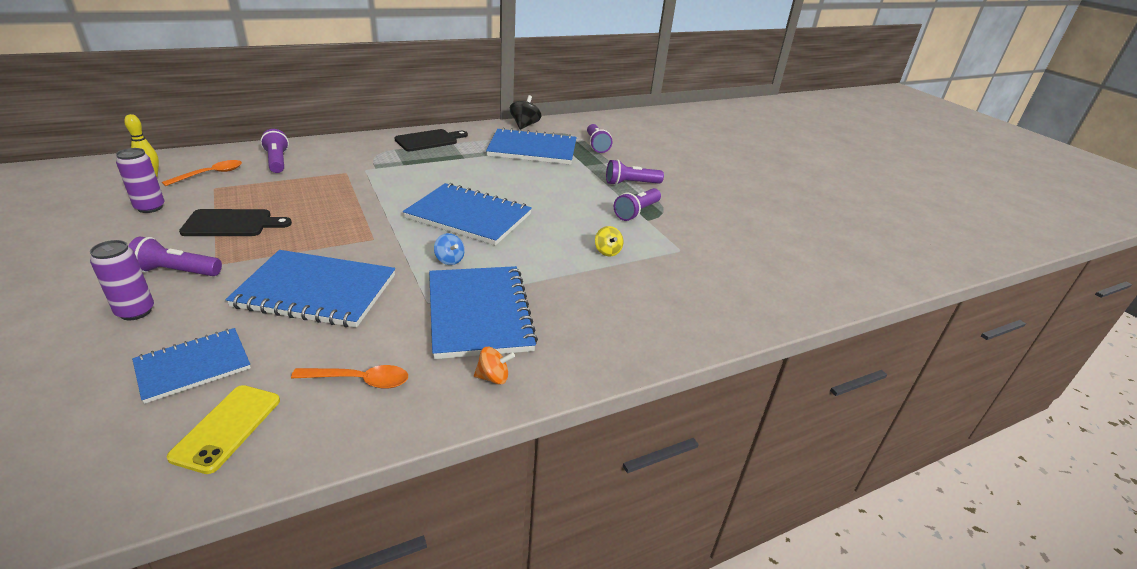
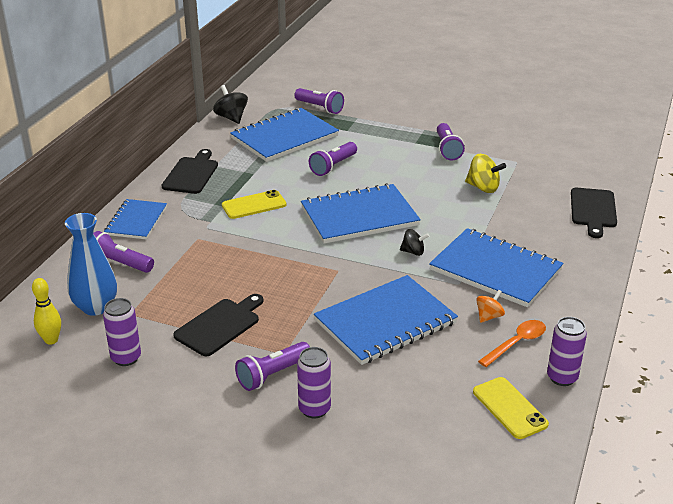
camera: 40 degrees left, 0 degrees up
blue notebook [132,328,251,404] -> blue notebook moved to [104,199,167,239]
orange spoon [162,160,242,186] -> blue vase [65,213,117,316]
blue spinning top [434,233,465,265] -> black spinning top [400,229,429,256]
orange spinning top [474,347,515,385] -> orange spinning top moved to [476,290,505,323]
yellow spinning top [595,226,623,256] -> yellow spinning top [465,154,506,193], size x1.56
purple flashlight [606,160,664,185] -> purple flashlight moved to [309,142,357,176]
none -> yellow phone [222,190,286,219]
none -> purple can [547,317,587,386]
none -> black cutting board [571,188,617,238]

